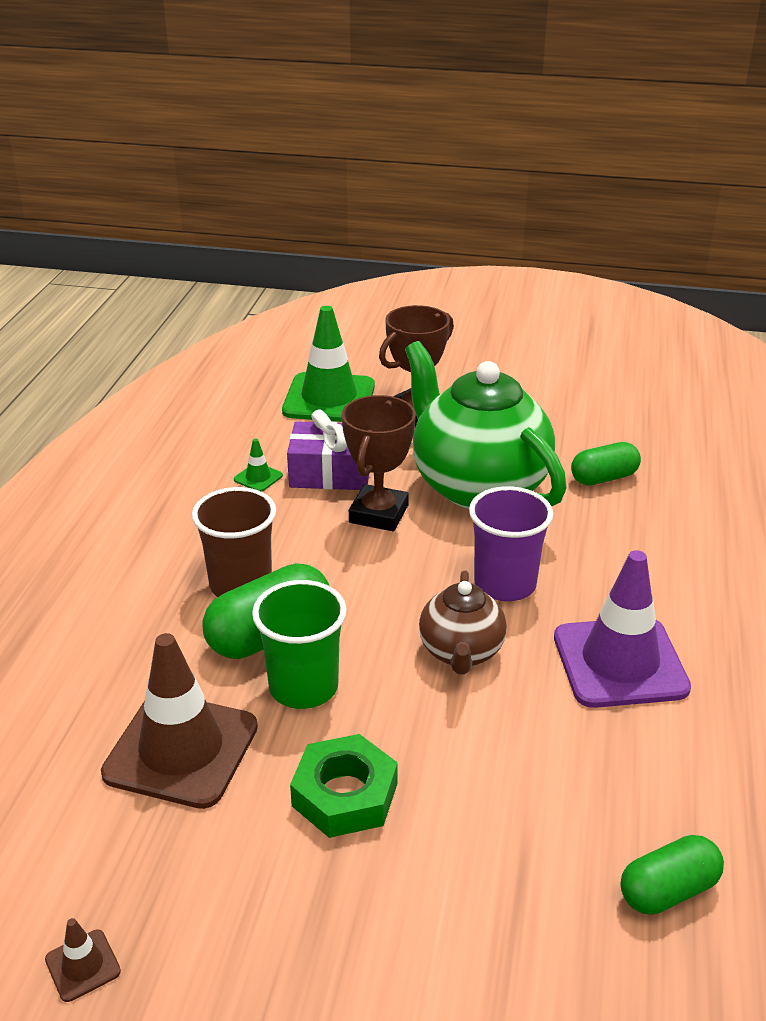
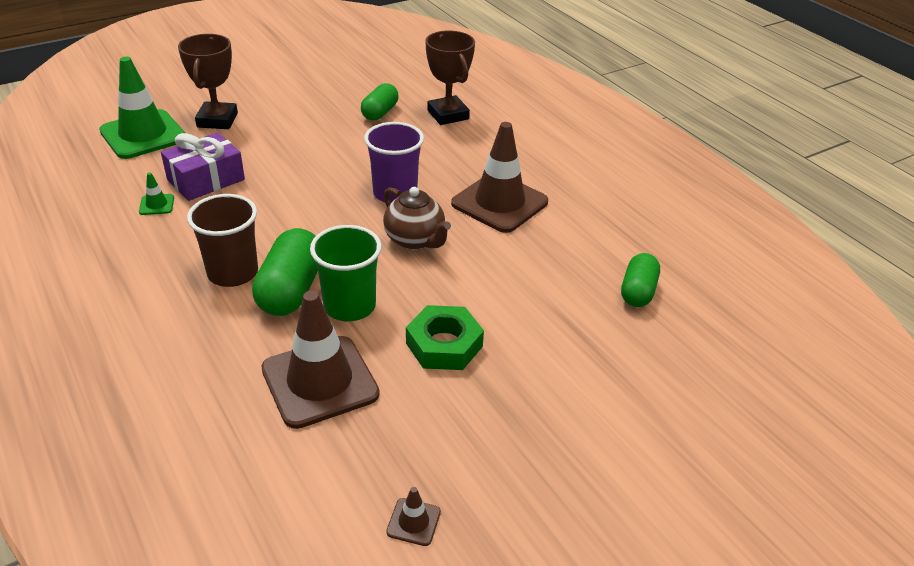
camera: 45 degrees left, 5 degrees up
brown trophy [342,395,416,531] -> brown trophy moved to [425,30,475,125]
green teapot [405,341,567,509] -> none
purple traffic cone [554,550,691,708] -> brown traffic cone [451,122,548,233]

